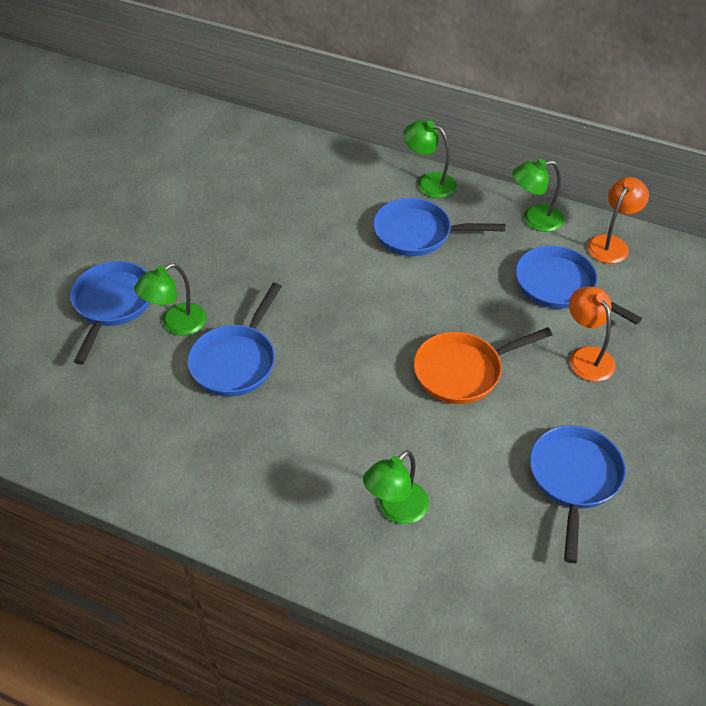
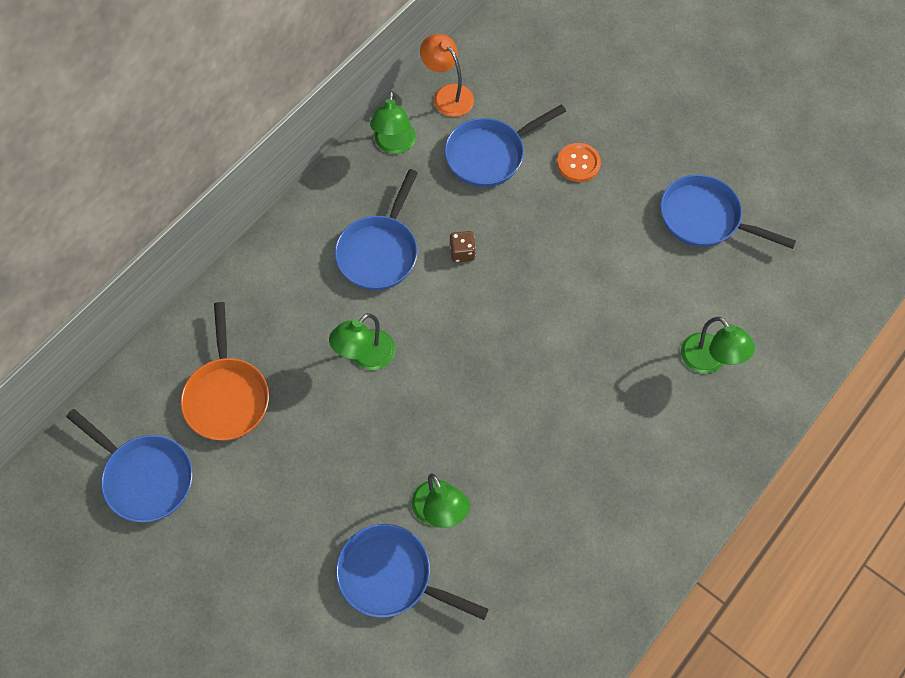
camera: 75 degrees left, 15 degrees up
blue pan [188,283,282,396] -> blue pan moved to [66,409,193,522]
green lamp [403,120,457,198] -> green lamp moved to [329,313,395,370]
orange pan [414,327,552,404] -> orange pan moved to [181,302,269,441]
orange lamp [569,287,616,382] -> orange button [557,143,601,182]
none -> brown dice [450,231,476,262]

